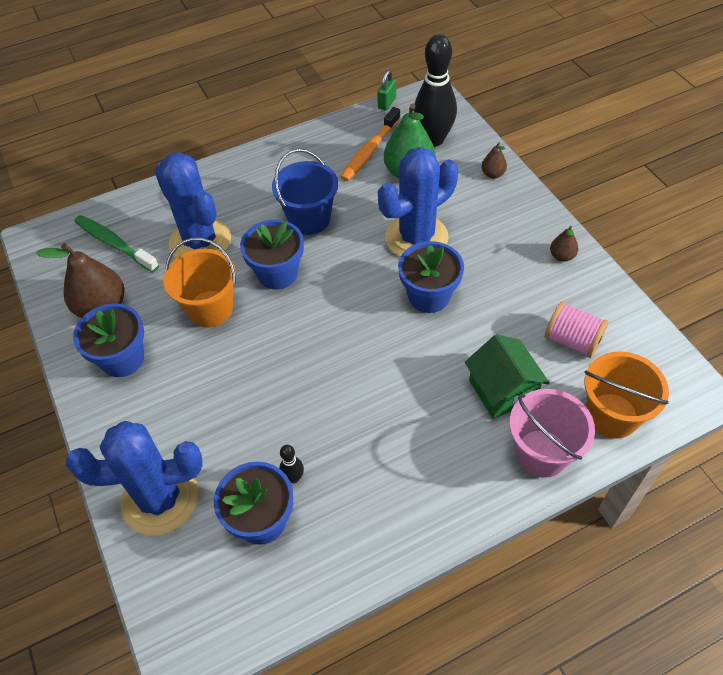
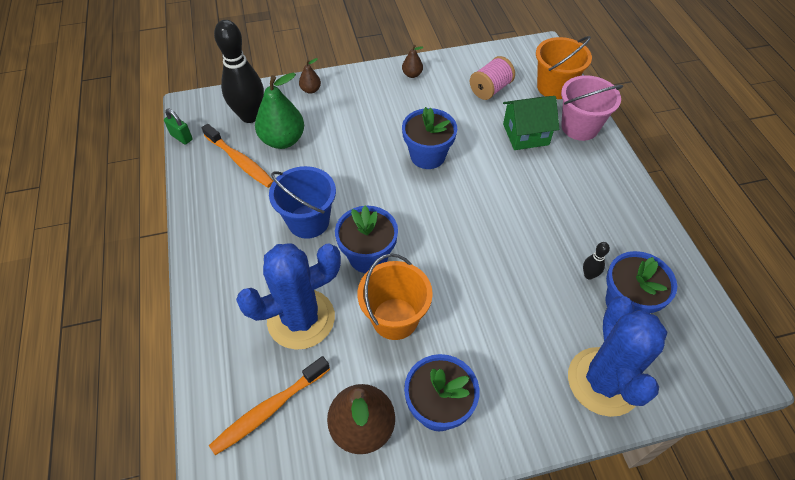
camera: 80 degrees left, 0 degrees up
green toothbrush [75,215,159,273] -> orange toothbrush [209,356,330,455]
blue cactus [378,147,458,257] -> none

